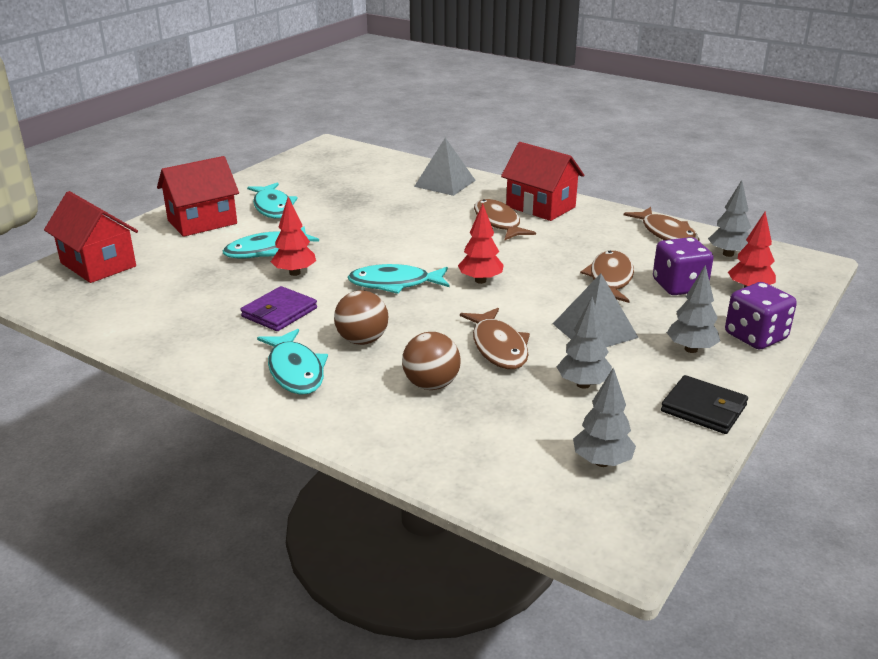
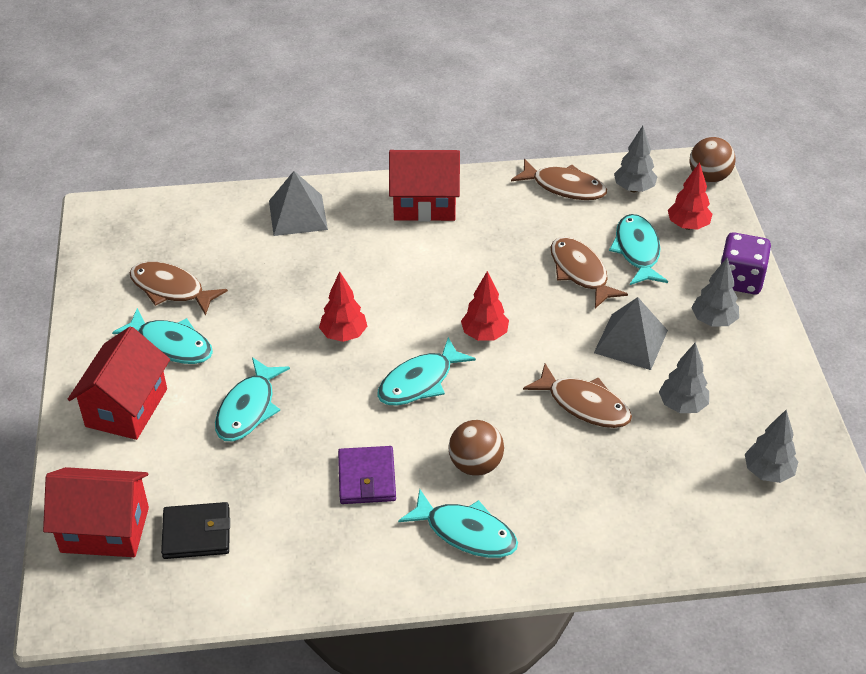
camera: 40 degrees left, 15 degrees up
red tree [271,197,316,276] -> red tree moved to [319,271,367,342]
brown ball [402,332,461,390] -> brown ball moved to [689,137,736,183]
brown fish [474,199,536,240] -> brown fish moved to [129,262,228,315]
purple dice [653,237,713,295] -> turquoise fish [609,214,668,285]
black wallet [661,375,748,434] -> black wallet moved to [161,502,230,559]

